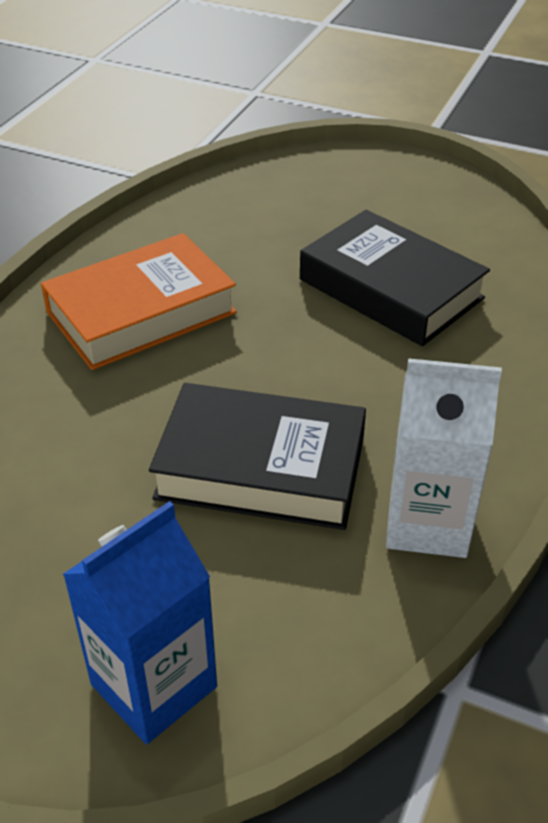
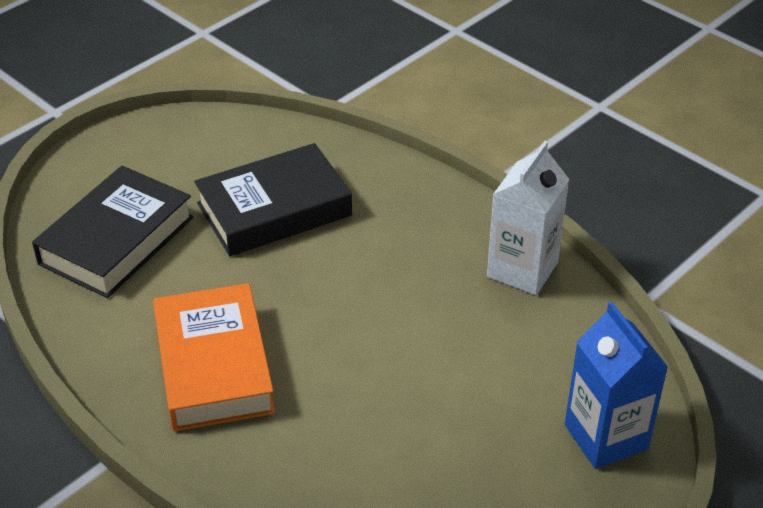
camera: 70 degrees left, 0 degrees up
black book [149,383,366,530] -> black book moved to [32,166,194,298]

